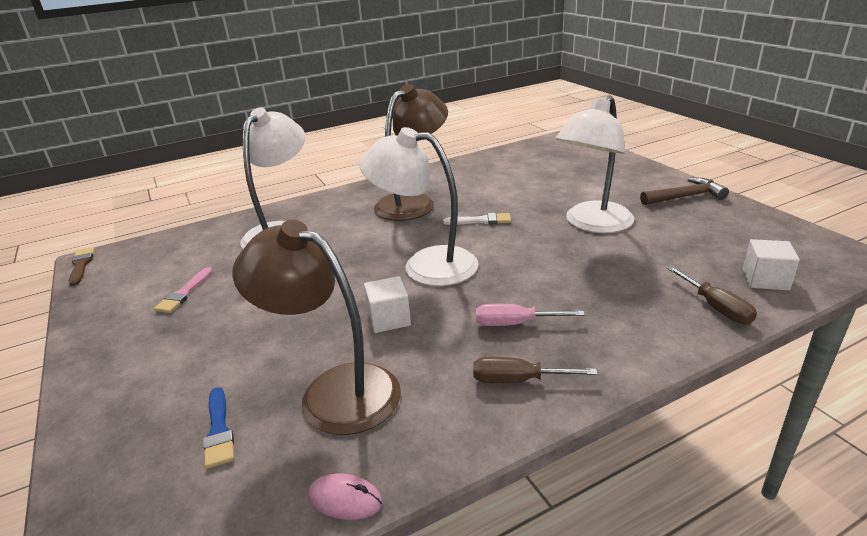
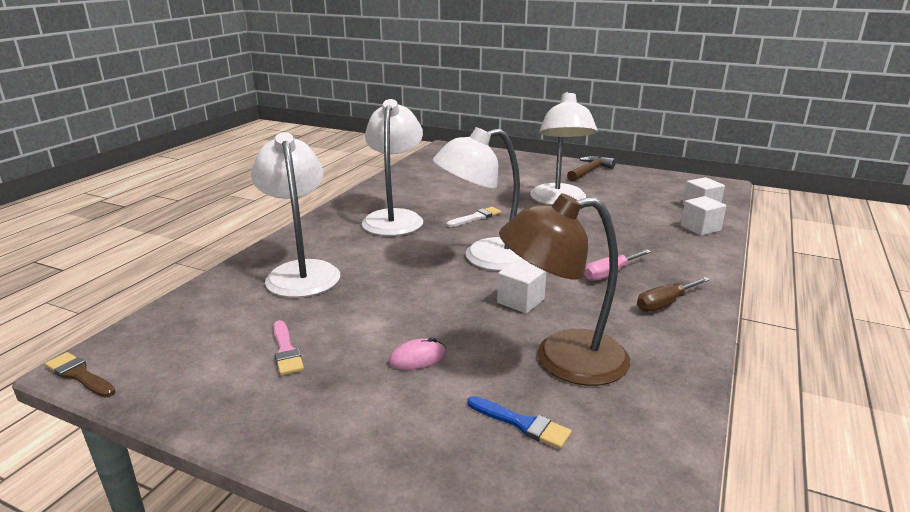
camera: 40 degrees left, 5 degrees down
pink mouse [308,473,383,520] -> pink mouse moved to [389,337,446,370]
brown lamp [374,84,448,221] -> white lamp [362,99,423,236]
brown screwdriver [667,266,757,324] -> white cube [681,196,726,236]

